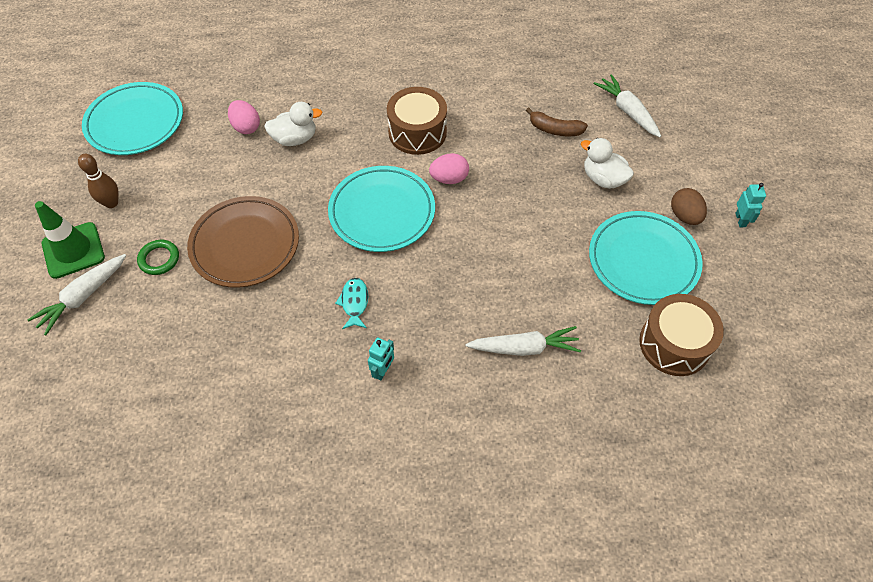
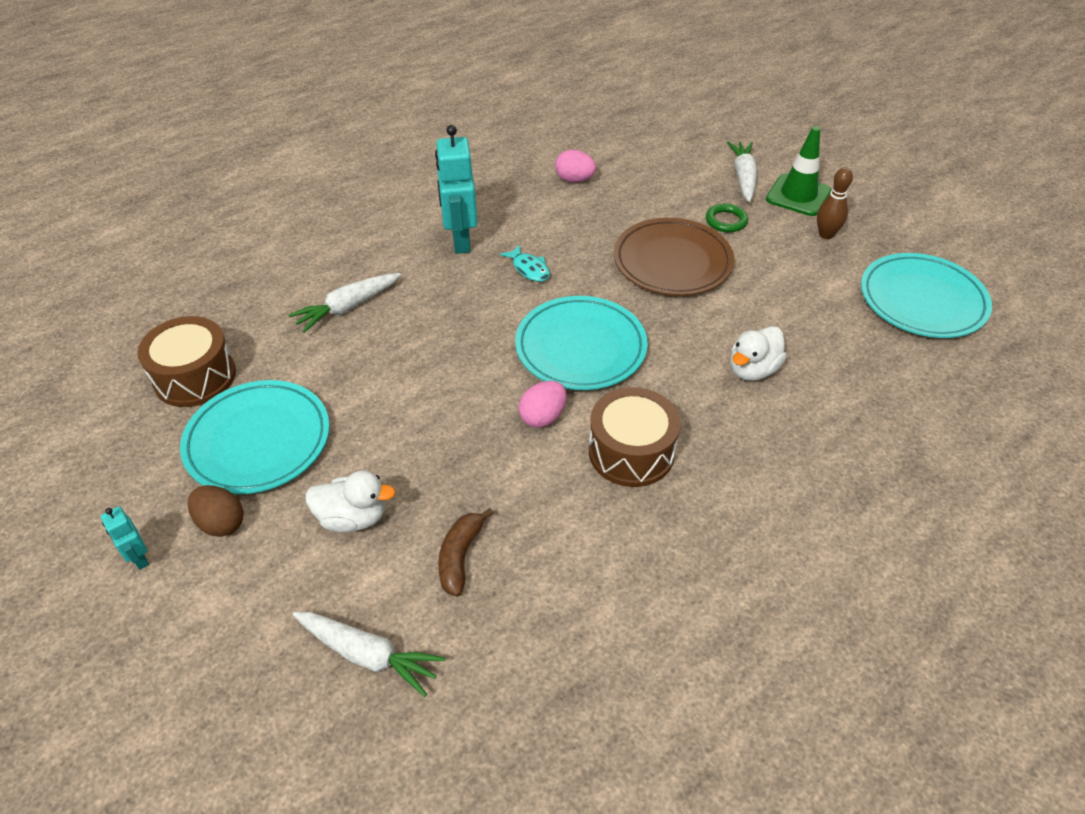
camera: 145 degrees right, 10 degrees down
pink egg [228,100,260,134] -> pink egg moved to [555,150,596,182]
turquoise robot [368,337,394,380] -> turquoise robot [435,125,477,254], size x2.07
brown banana [526,108,588,136] -> brown banana turned 60 degrees counterclockwise [438,508,494,596]

